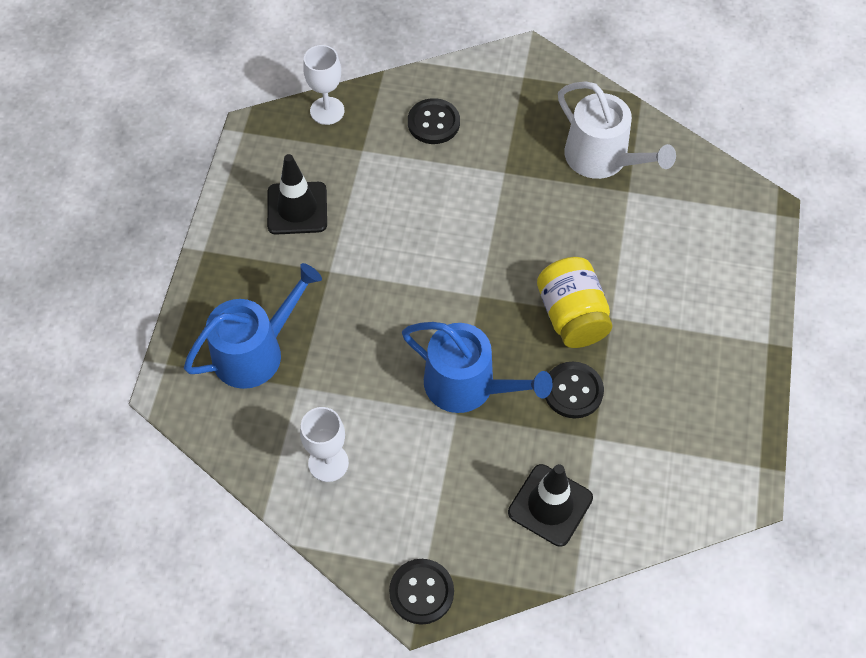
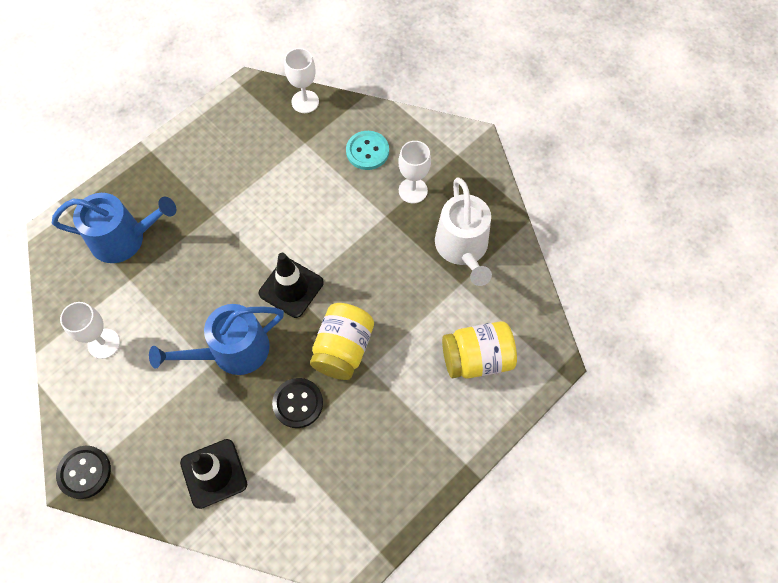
camera: 35 degrees right, 5 degrees up
black traffic cone [267,154,327,235] -> black traffic cone moved to [259,253,324,318]
blue watering can [402,322,552,413] -> blue watering can turned 90 degrees clockwise [149,304,284,375]
black button [408,98,460,144] -> turquoise button [346,131,389,170]
none -> white goblet [399,141,431,203]
none -> yellow jar [442,321,517,379]

